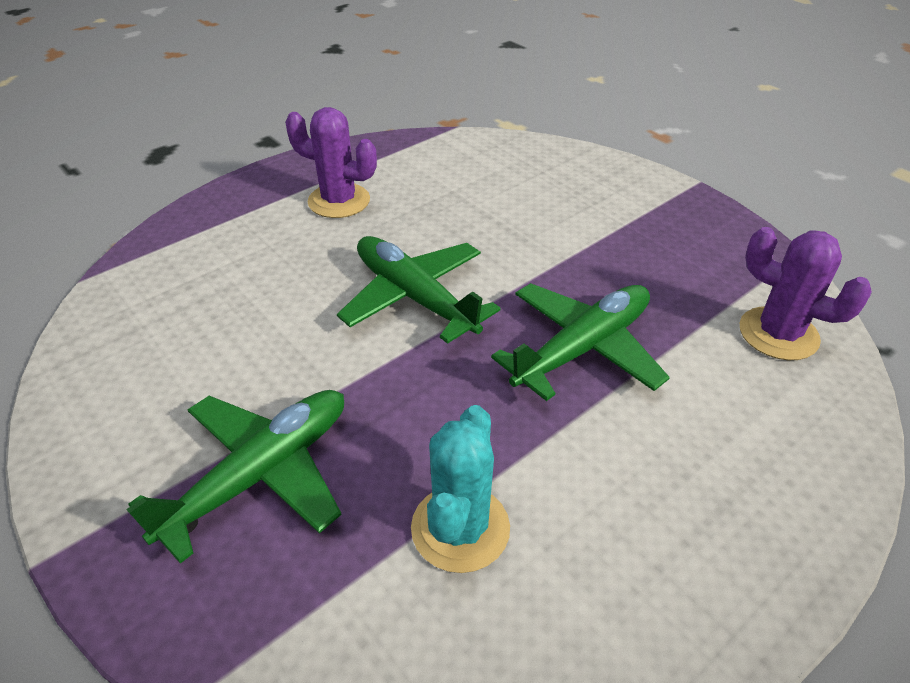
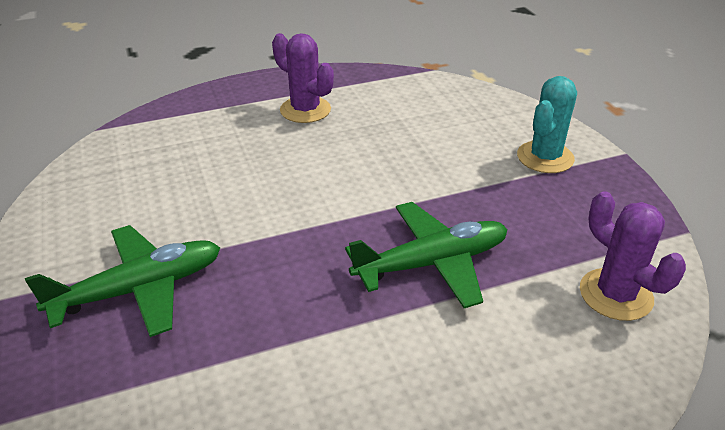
camera: 20 degrees right, 5 degrees down
green plane [337,236,501,344] -> none
turquoise cactus [411,405,510,573] -> turquoise cactus moved to [517,76,577,173]

